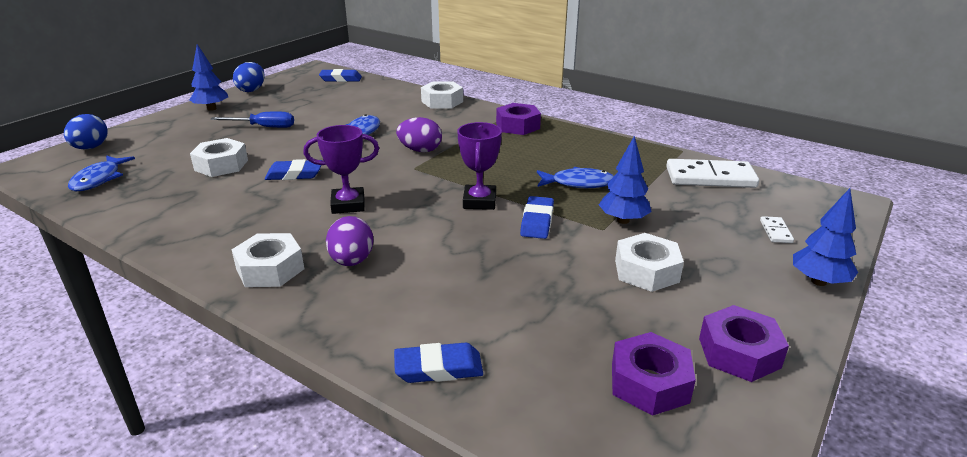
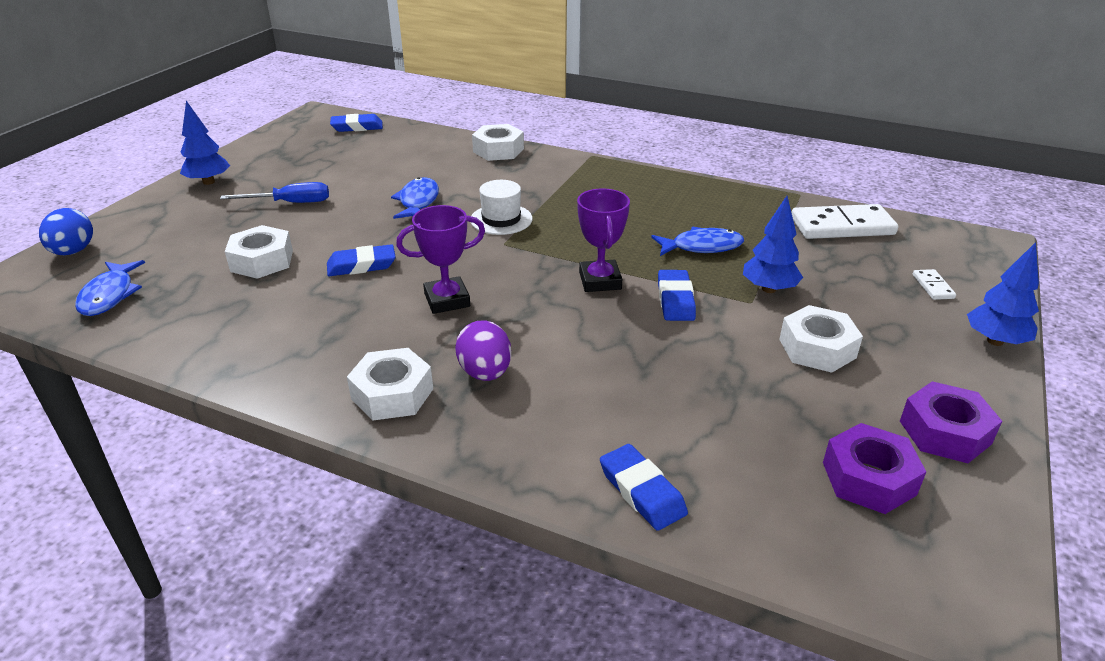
camera: 10 degrees left, 5 degrees up
blue egg [233,62,264,92] -> none
blue eraser [394,343,483,383] -> blue eraser turned 75 degrees clockwise [600,444,688,531]
purple egg [396,117,442,152] -> white hat [471,180,533,235]
purple nut [496,103,541,135] -> none

